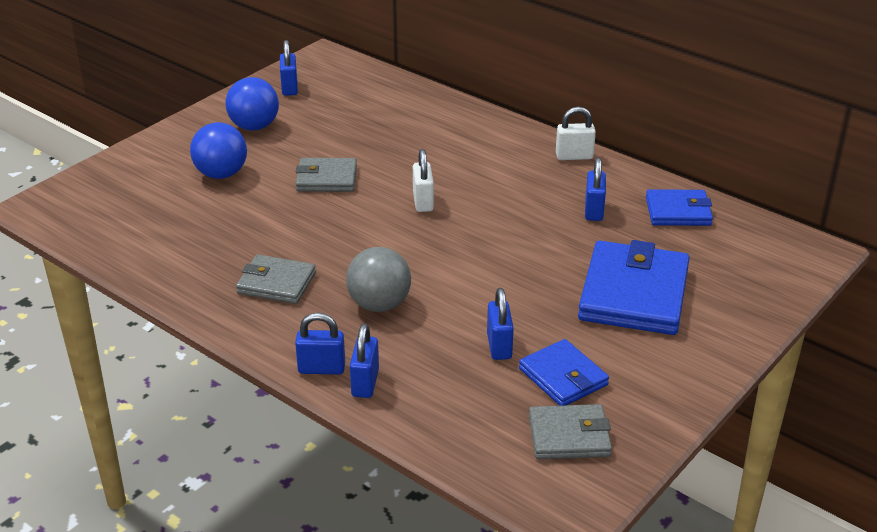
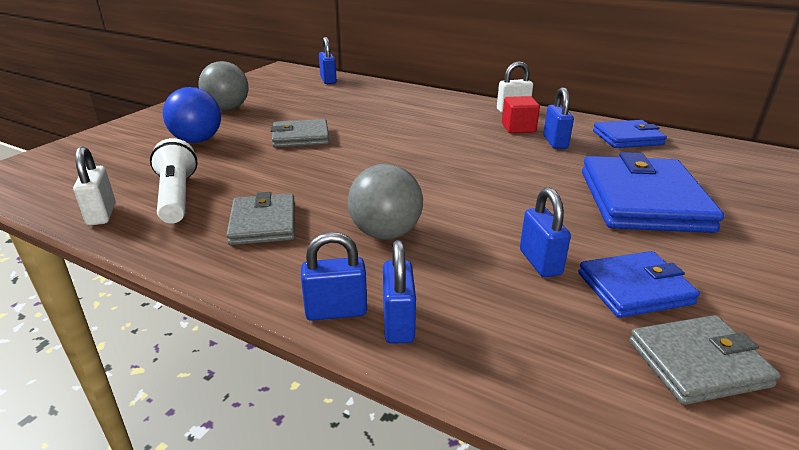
camera: 10 degrees left, 5 degrees down
blue ball [226,77,279,130] -> grey ball [199,61,249,110]
grey wallet [236,255,316,304] -> grey wallet turned 75 degrees clockwise [226,192,295,245]
blue padlock [280,40,298,96] -> blue padlock moved to [319,37,337,84]
white padlock [413,149,434,212] -> white padlock moved to [73,146,115,226]
blue wallet [519,339,609,406] -> blue wallet turned 60 degrees counterclockwise [578,251,700,318]
none -> white flashlight [150,138,198,224]
none -> red cube [502,96,540,133]

